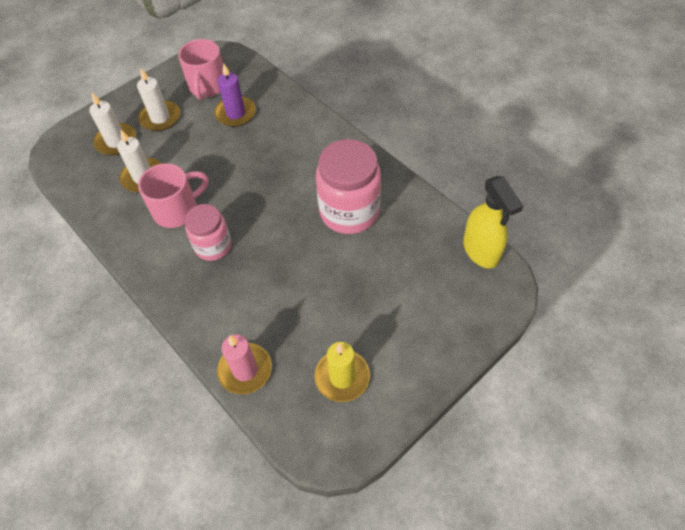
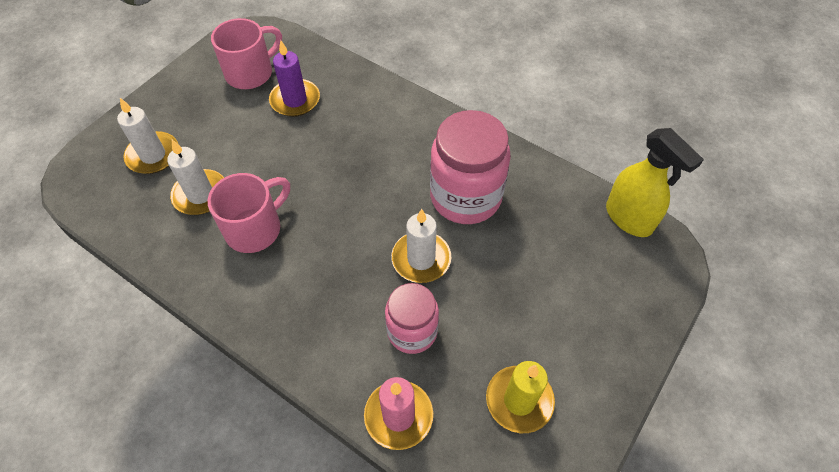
camera: 15 degrees left, 0 degrees up
white candle [137,68,180,131] -> white candle moved to [391,209,451,283]
pink mug [178,39,223,100] -> pink mug turned 120 degrees counterclockwise [211,18,282,89]
pink jar [185,204,232,261] -> pink jar moved to [385,283,439,354]

